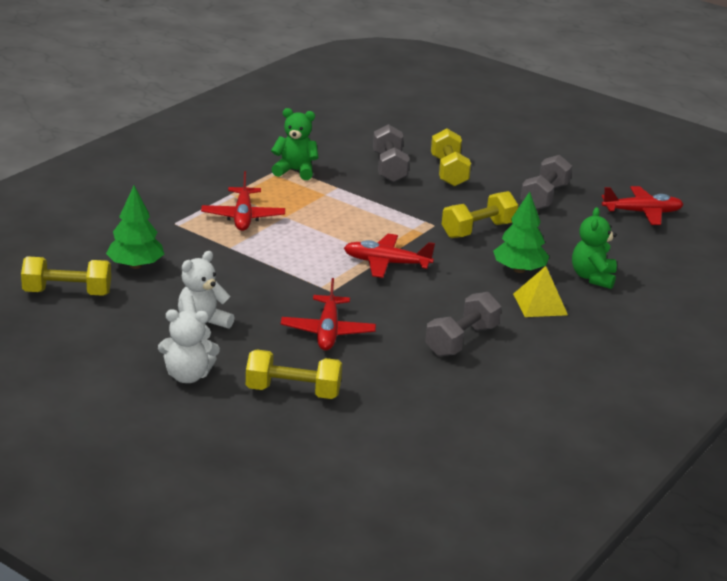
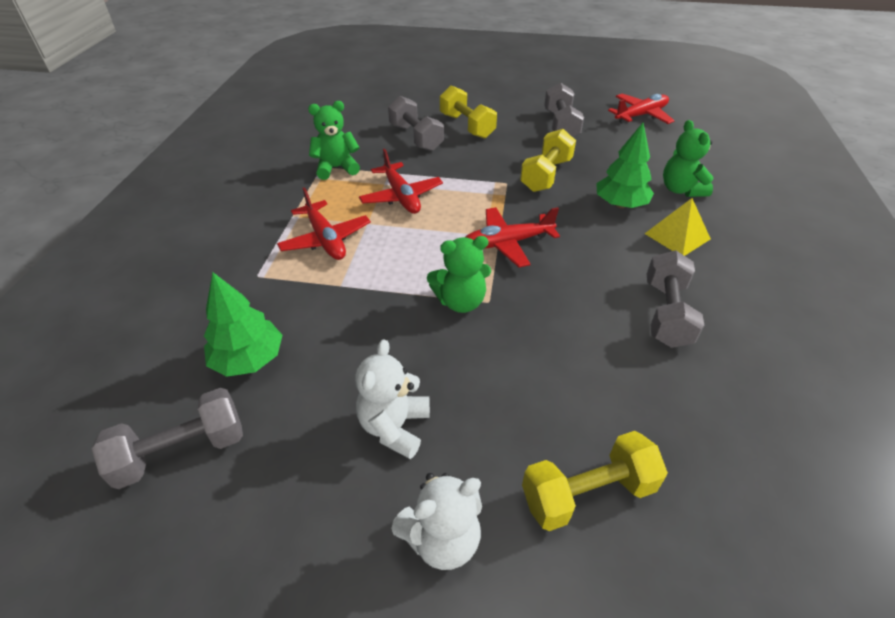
camera: 25 degrees left, 15 degrees up
yellow dumbbell [21,257,111,296] -> grey dumbbell [91,388,243,489]
red plane [281,278,376,351] -> red plane moved to [359,149,443,214]
none -> green teddy bear [427,236,491,313]

